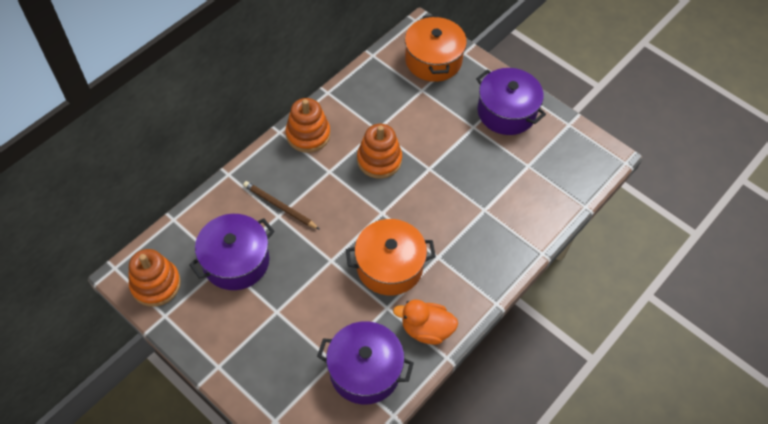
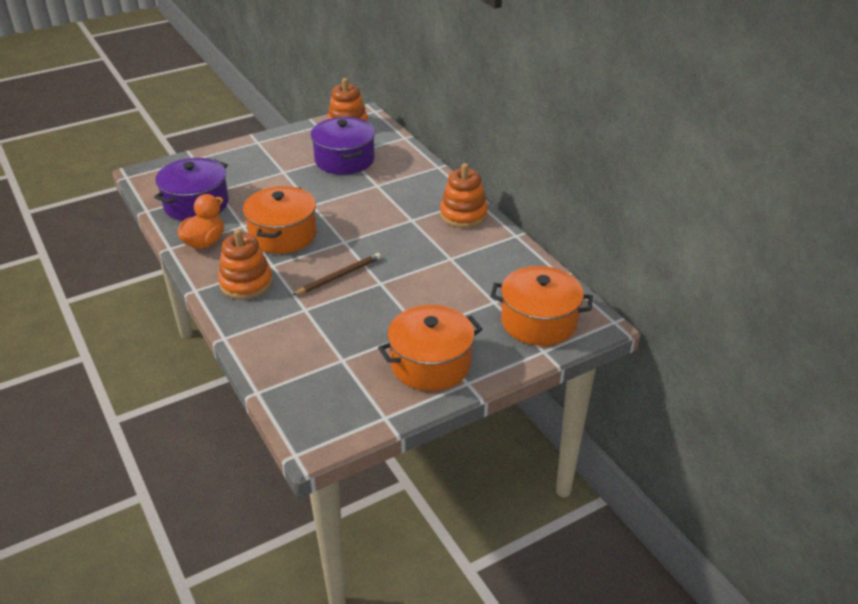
camera: 110 degrees right, 20 degrees down
brown pencil [243,181,320,230] -> brown pencil moved to [293,253,381,295]
orange stacking toy [357,124,402,179] -> orange stacking toy moved to [218,229,273,300]
purple pot [476,68,546,135] -> orange pot [378,305,483,391]

